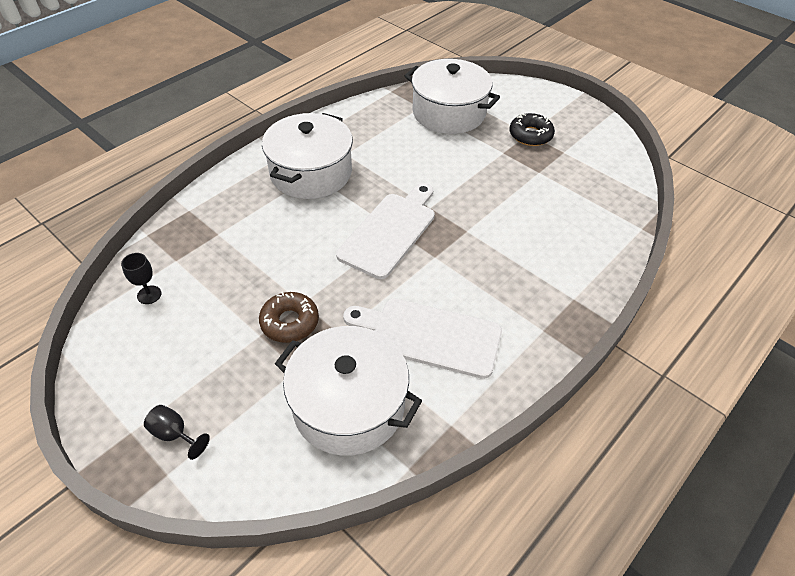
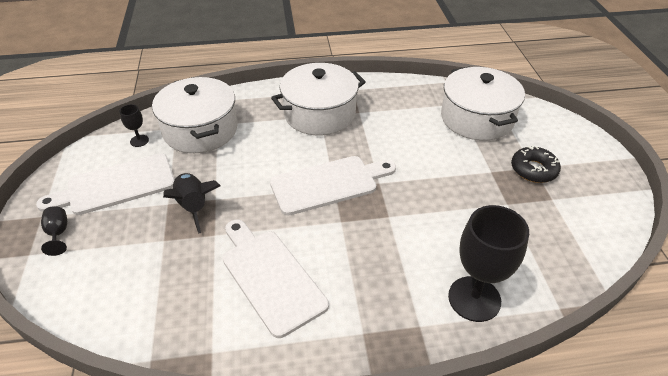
camera: 40 degrees right, 5 degrees down
brown donut [259,292,319,343] -> black rocket [163,173,221,234]
white pot [275,326,422,456] -> white pot moved to [152,77,237,153]
none -> white cutting board [36,153,174,215]
none -> black goblet [448,205,529,322]

